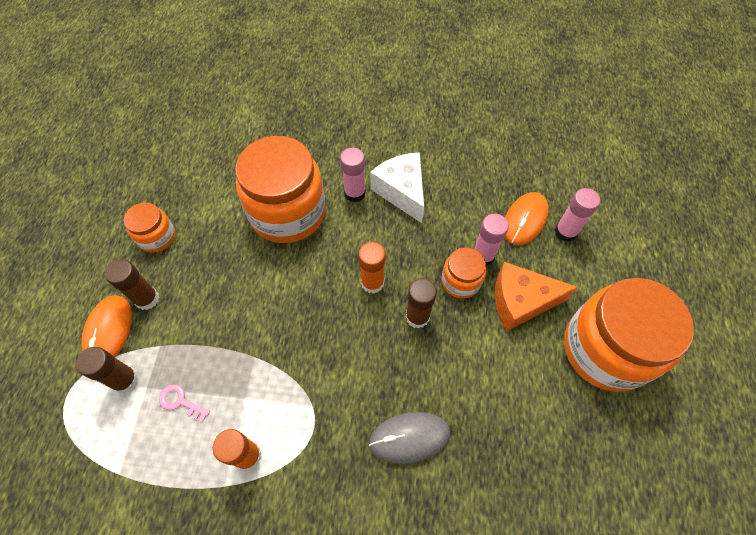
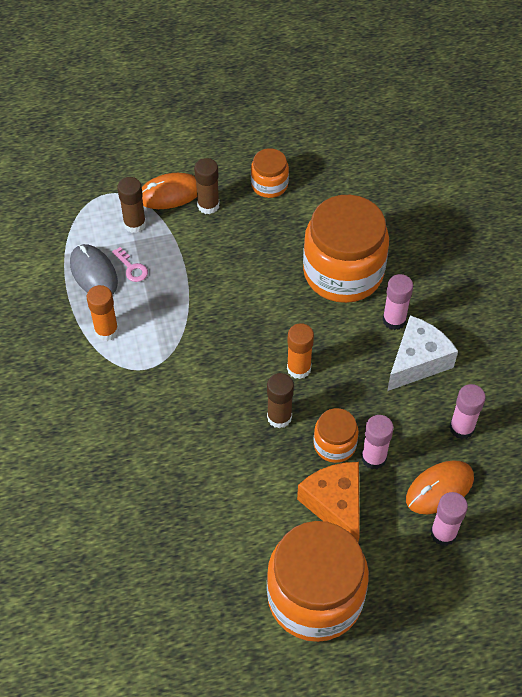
camera: 70 degrees right, 5 degrees down
pink key [159,384,210,421] -> pink key turned 135 degrees clockwise [112,247,148,282]
grey mouse [369,412,450,464] -> grey mouse moved to [70,244,118,295]
orange mouse [505,192,549,245] -> orange mouse turned 45 degrees counterclockwise [406,460,474,514]
none -> pink glue stick [449,384,486,439]

